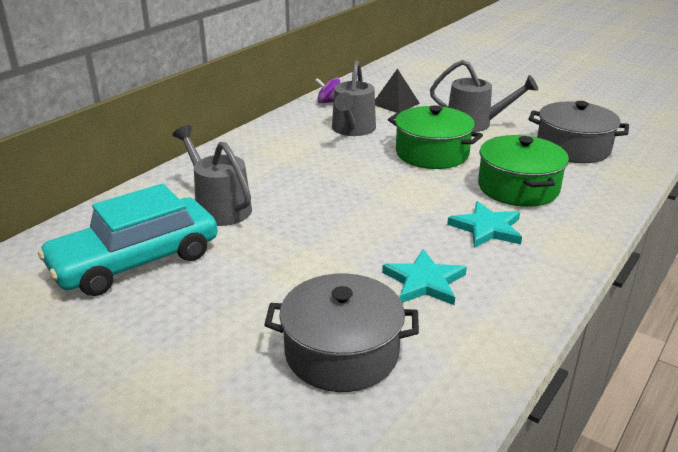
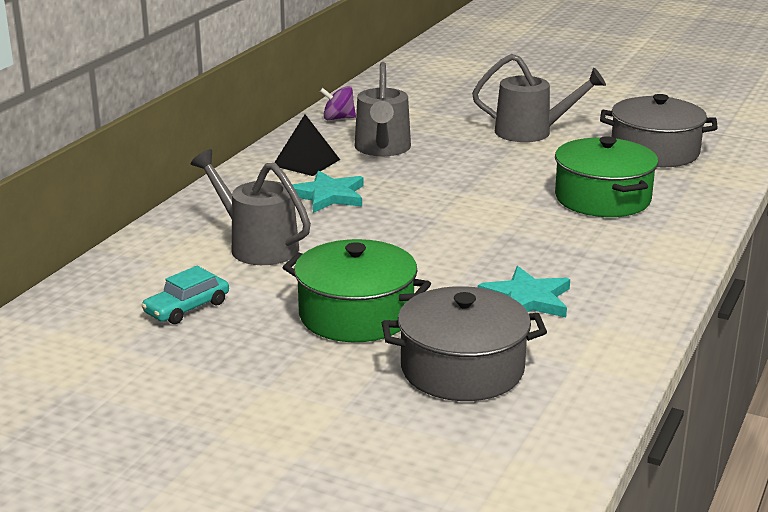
camera: 10 degrees left, 5 degrees down
turquoise car [38,184,218,296] -> turquoise car [141,266,229,324], size x0.45
black pyramid [375,69,420,113] -> black pyramid moved to [274,114,340,176]
green pot [388,105,483,169] -> green pot moved to [282,239,431,342]
turquoise star [447,201,522,248] -> turquoise star moved to [292,170,364,213]

